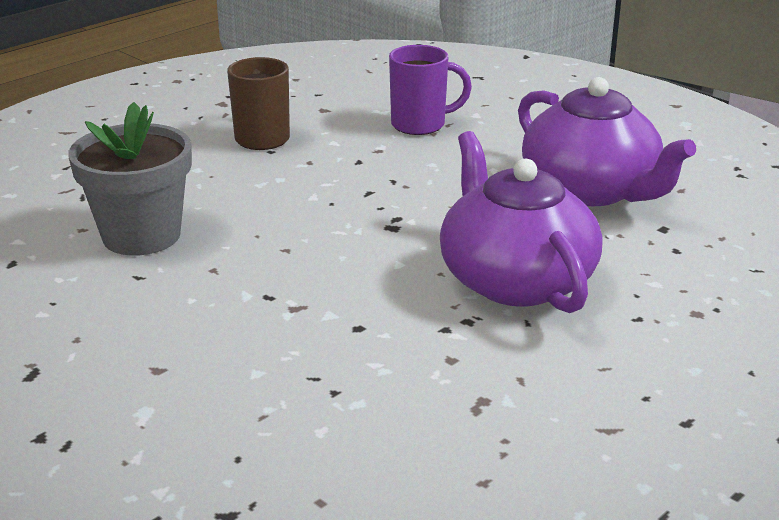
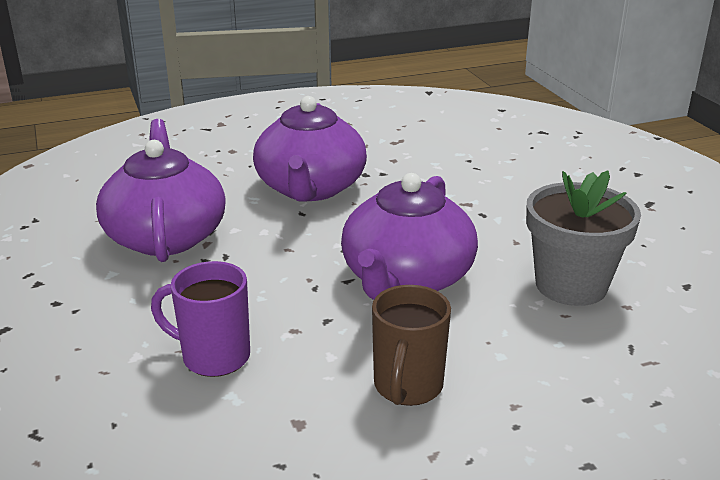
camera: 155 degrees left, 0 degrees up
none -> purple teapot [341,173,478,300]

